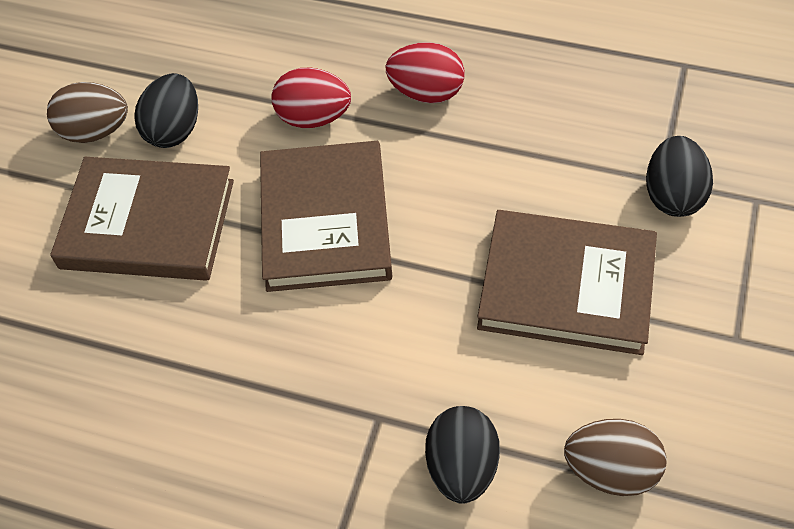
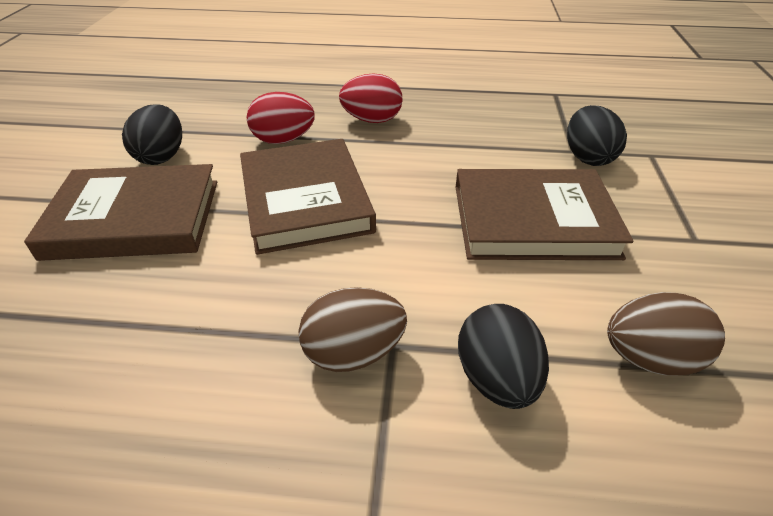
camera: 15 degrees left, 15 degrees down
brown egg [47,82,128,143] -> brown egg moved to [298,287,407,372]

